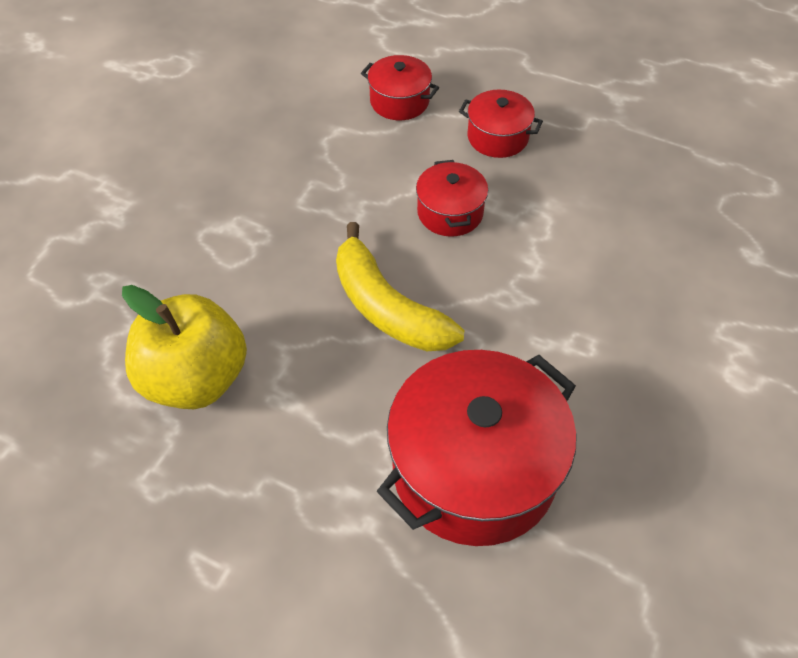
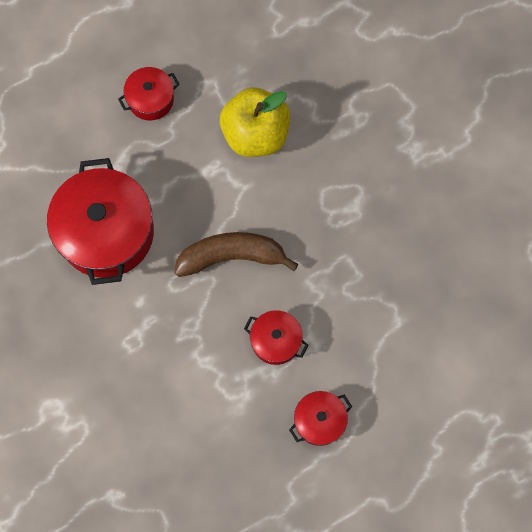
camera: 125 degrees right, 20 degrees up
yellow banana [336,222,464,351] -> brown banana [174,232,298,277]
red pot [361,55,439,120] -> red pot moved to [118,67,180,120]

